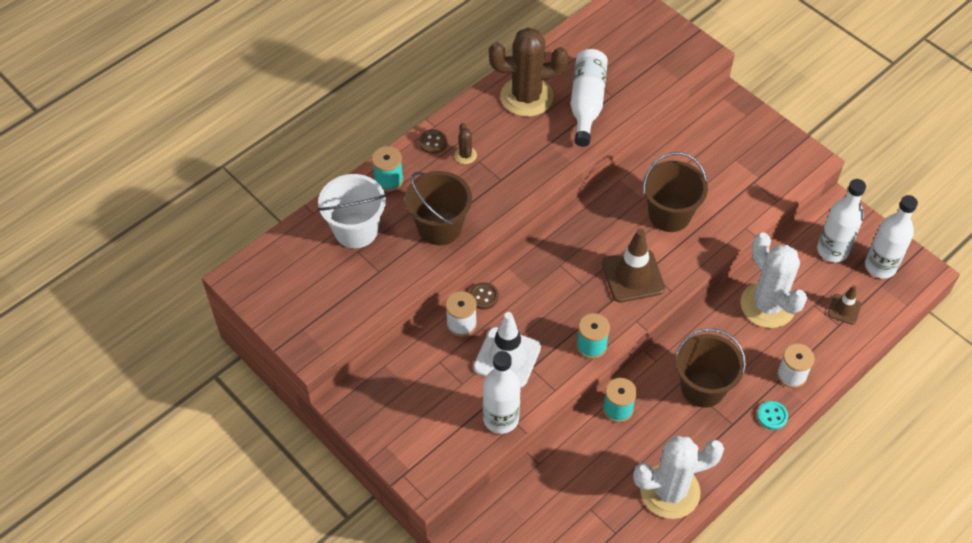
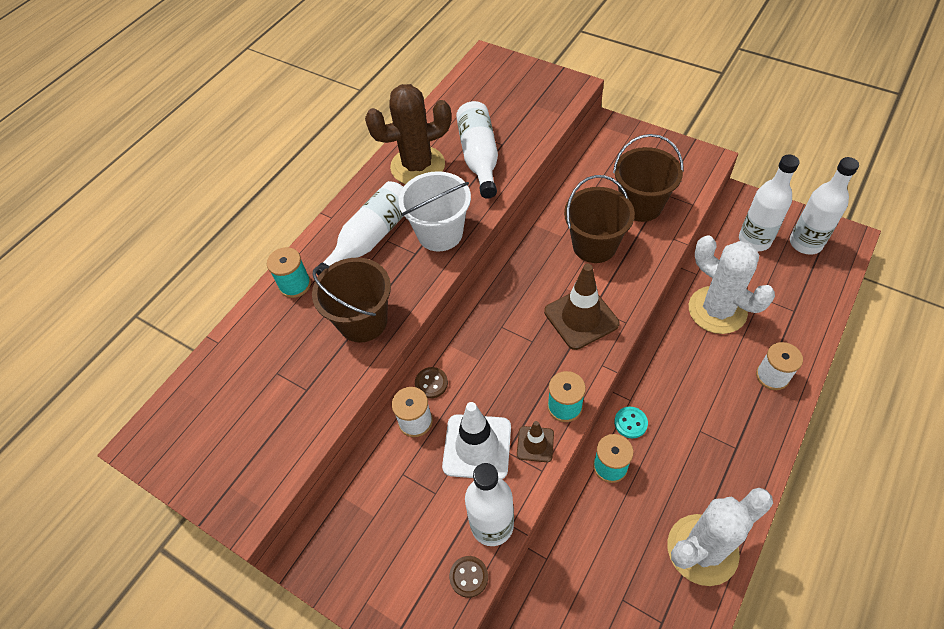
camera: 10 degrees left, 0 degrees up
white bucket [318,174,386,248] -> white bucket moved to [398,171,471,252]
brown button [419,129,447,154] -> brown button moved to [449,556,488,598]
brown cactus [454,123,477,164] -> white bottle [316,181,404,276]
brown bucket [676,328,746,408] -> brown bucket moved to [613,134,684,222]
turquoise button [757,401,788,430] -> turquoise button moved to [614,407,648,438]
brown traffic cone [828,285,862,325] -> brown traffic cone moved to [517,421,554,462]

